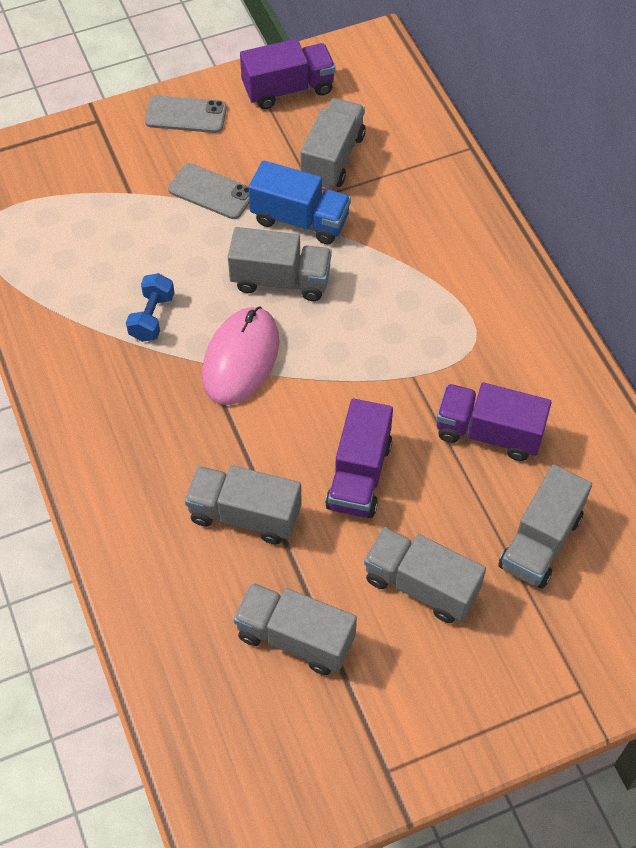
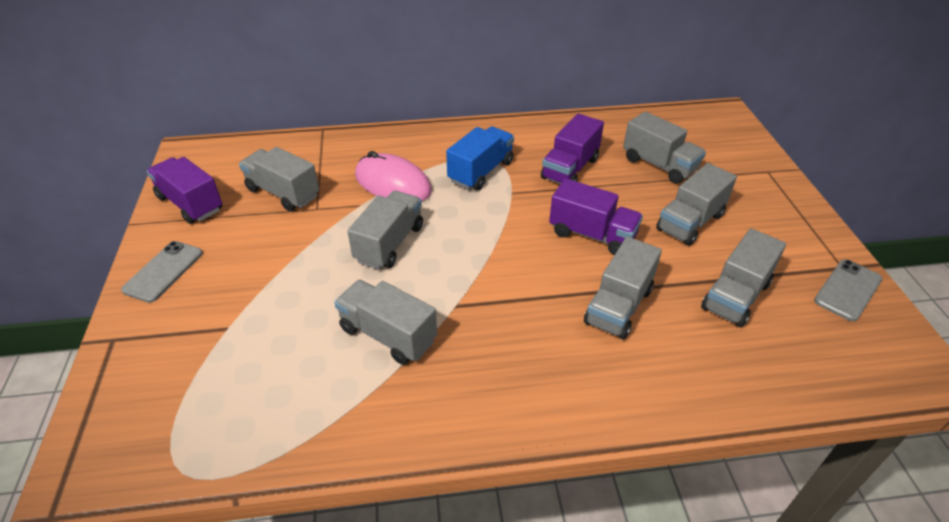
camera: 75 degrees left, 15 degrees down
blue dumbbell [126,273,175,342] -> grey truck [334,280,437,365]
grey phone [168,163,249,219] -> grey phone moved to [814,259,882,322]
pink mouse [202,306,279,405] -> pink mouse moved to [355,151,432,202]
purple truck [240,39,336,109] -> purple truck turned 45 degrees counterclockwise [147,157,222,224]
blue truck [248,160,351,245] -> blue truck moved to [446,126,514,190]

